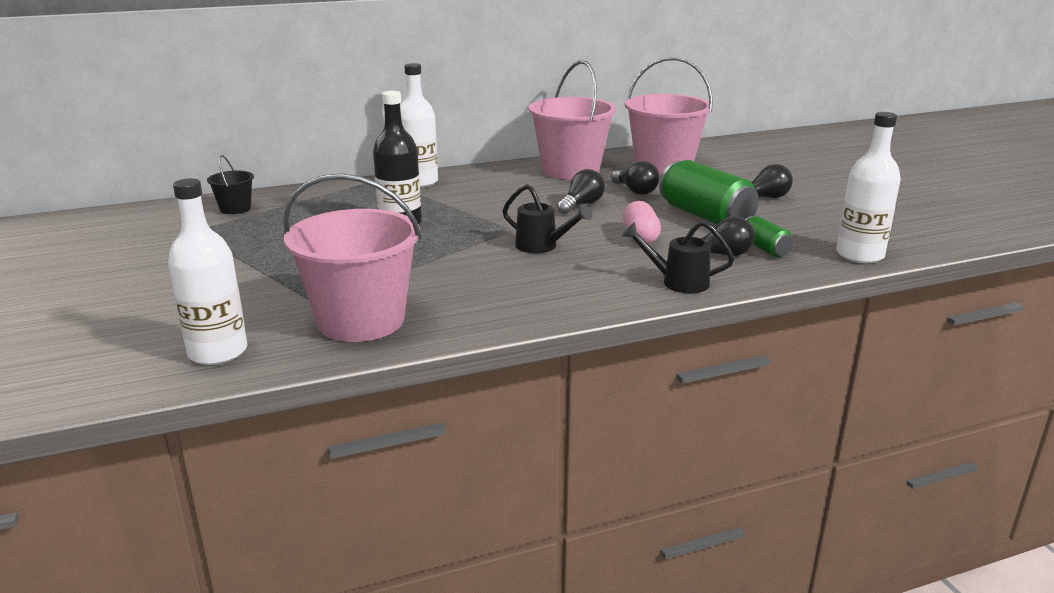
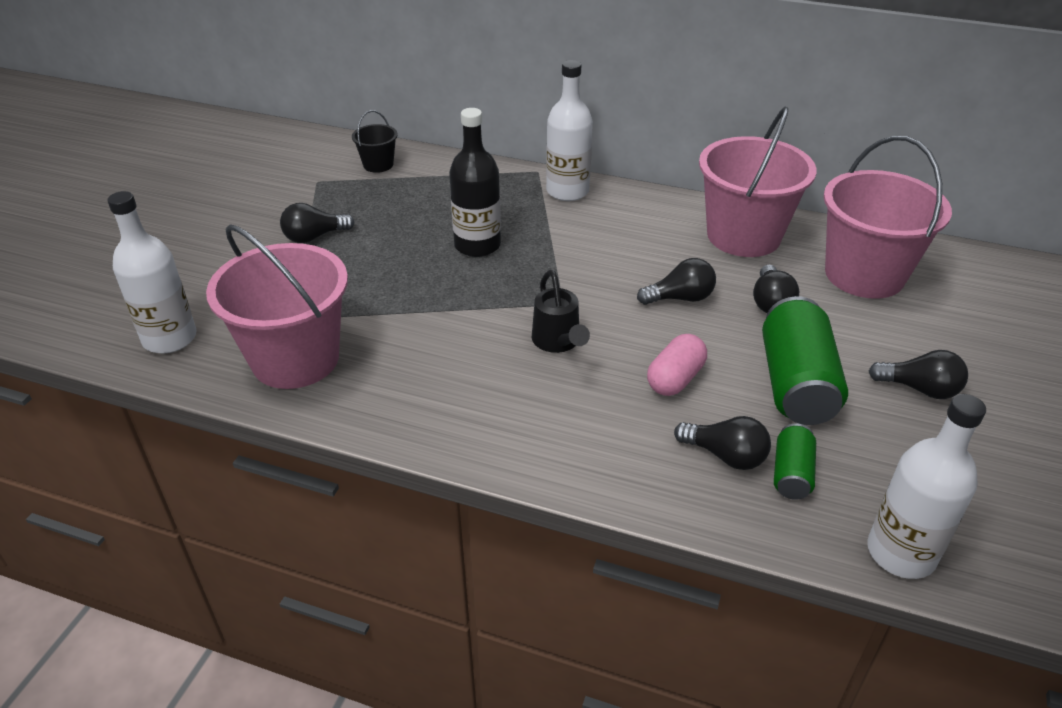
camera: 40 degrees right, 15 degrees up
black watering can [622,221,735,293] -> none
none -> black light bulb [280,203,354,243]

